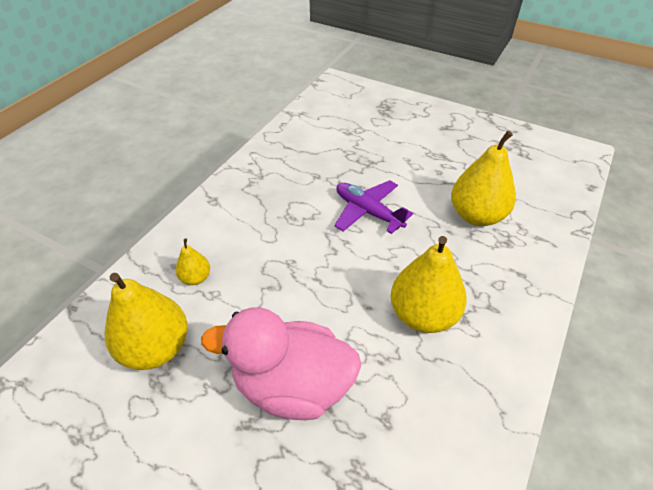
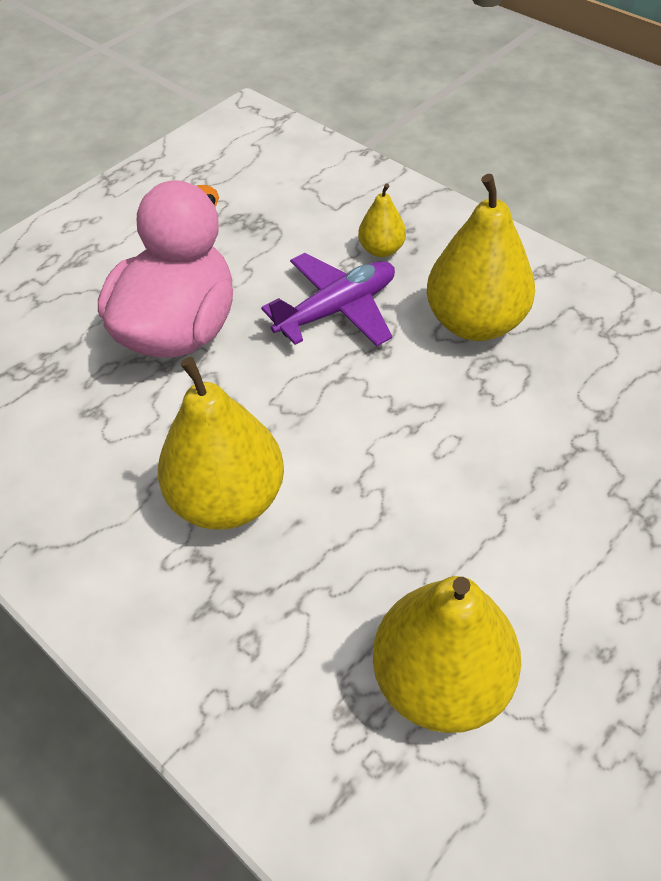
camera: 105 degrees right, 5 degrees up
yellow pear [104,273,188,370] -> yellow pear moved to [427,174,535,341]
purple plane [334,180,413,234] -> purple plane moved to [261,253,395,346]

